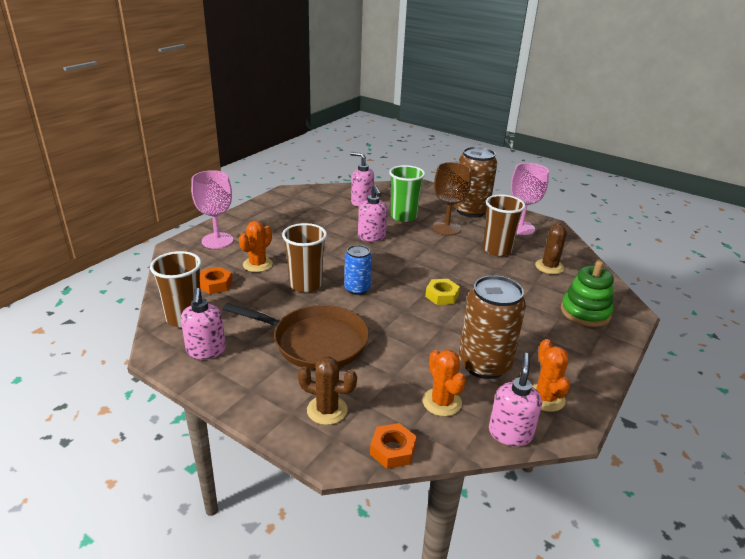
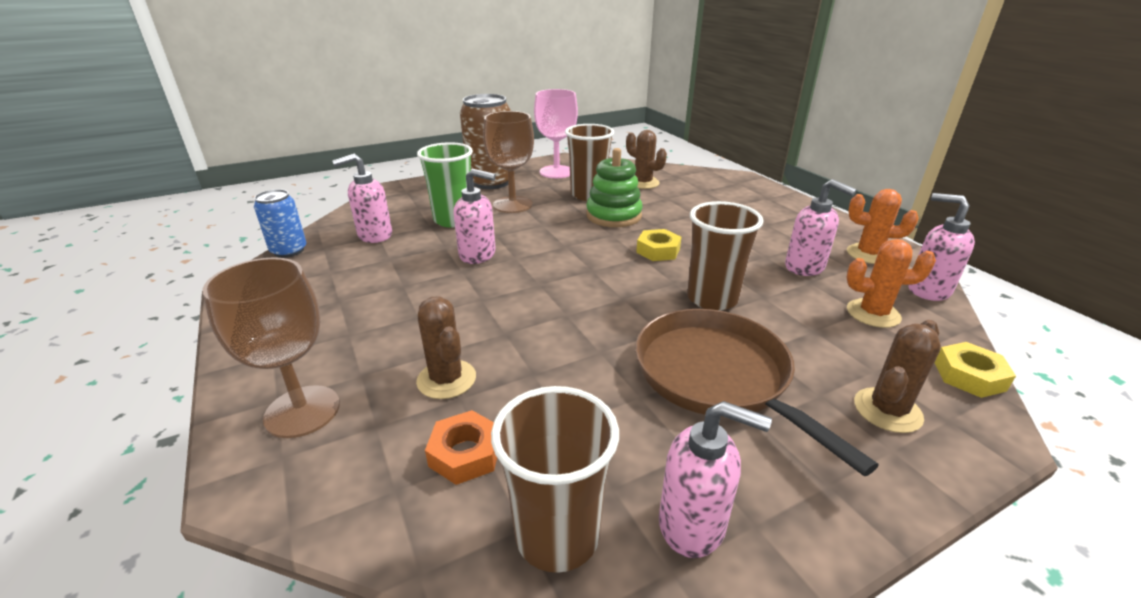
camera: 60 degrees left, 0 degrees up
pink goblet [191,170,233,249] -> brown goblet [202,257,340,438]
brown pan [223,303,369,370] -> brown pan turned 75 degrees counterclockwise [636,309,879,476]
orange cactus [239,221,273,272] -> brown cactus [416,296,476,399]
brown cup [282,223,327,293] -> brown cup moved to [687,201,764,311]
blue can [344,245,372,295] -> blue can moved to [254,189,306,258]
orange nut [370,423,417,469] -> yellow nut [934,342,1016,398]
brown can [459,275,526,379] -> pink soap dispenser [785,179,857,276]
green stacking toy [561,261,614,327] -> green stacking toy moved to [586,148,643,227]

